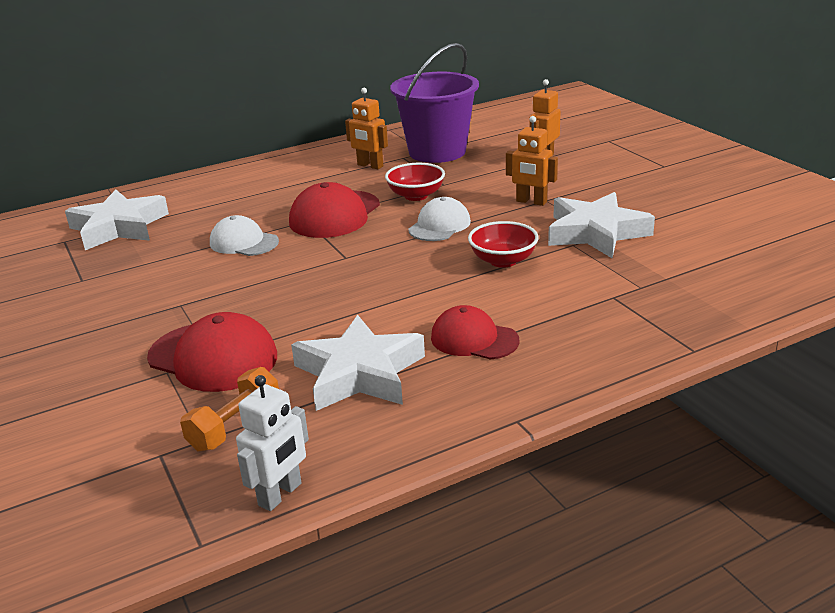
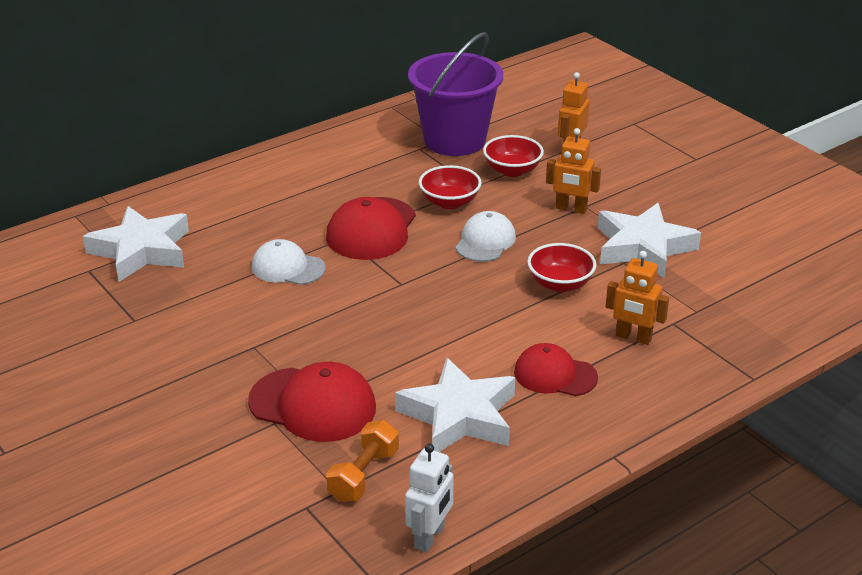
camera: 10 degrees left, 5 degrees up
orange robot [345,88,388,169] -> orange robot moved to [606,251,669,345]
none -> red bowl [483,135,544,177]

